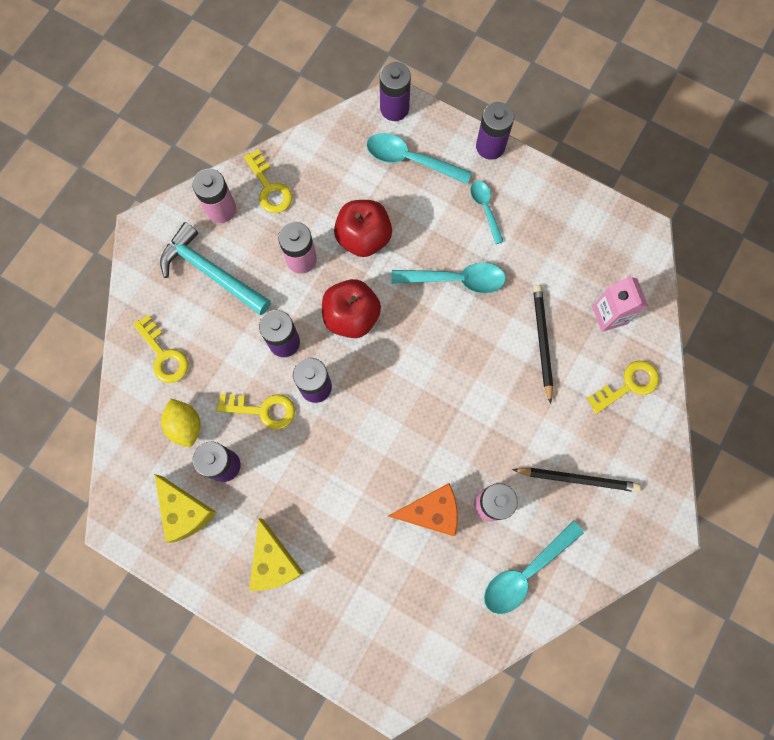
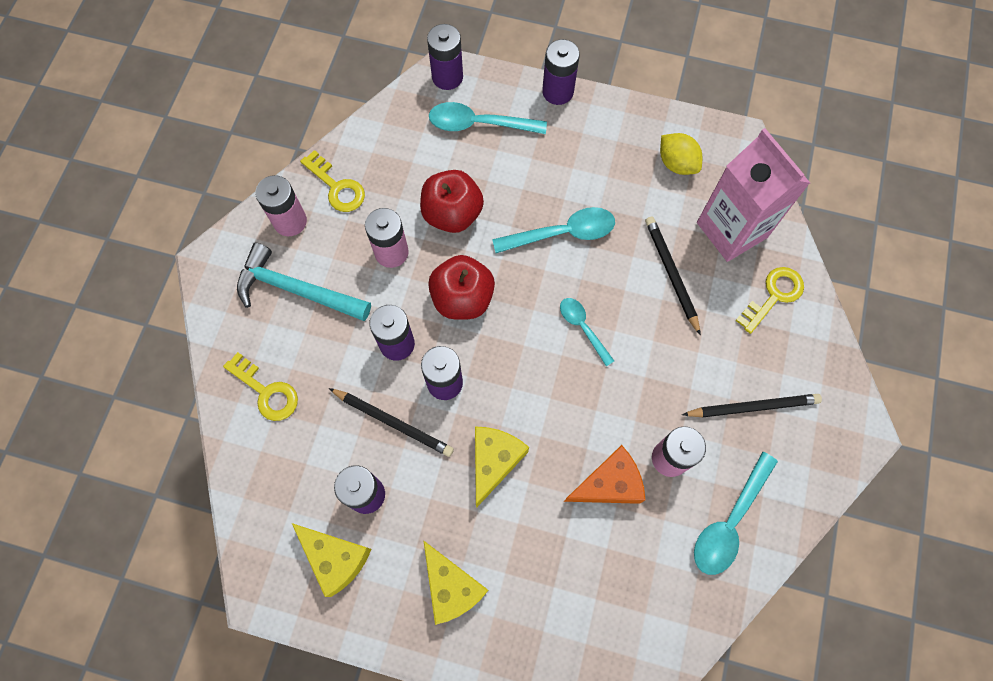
camera: 15 degrees left, 5 degrees down
yellow lemon [161,399,200,447] -> yellow lemon moved to [660,133,702,175]
yellow key [216,394,295,430] -> black pencil [329,388,454,457]
turquoise spoon [470,181,504,244] -> turquoise spoon moved to [560,298,614,367]
pink carton [592,275,648,332] -> pink carton [697,128,810,262], size x1.71
none -> yellow cheese [475,427,529,507]

